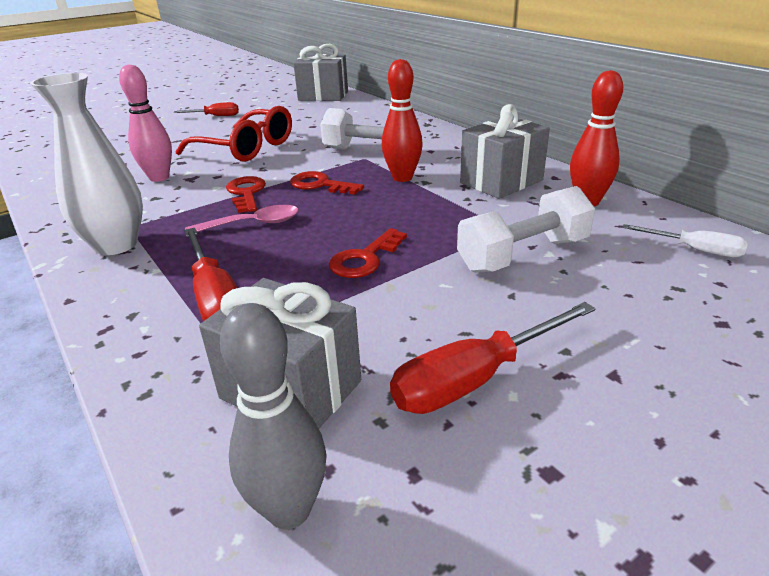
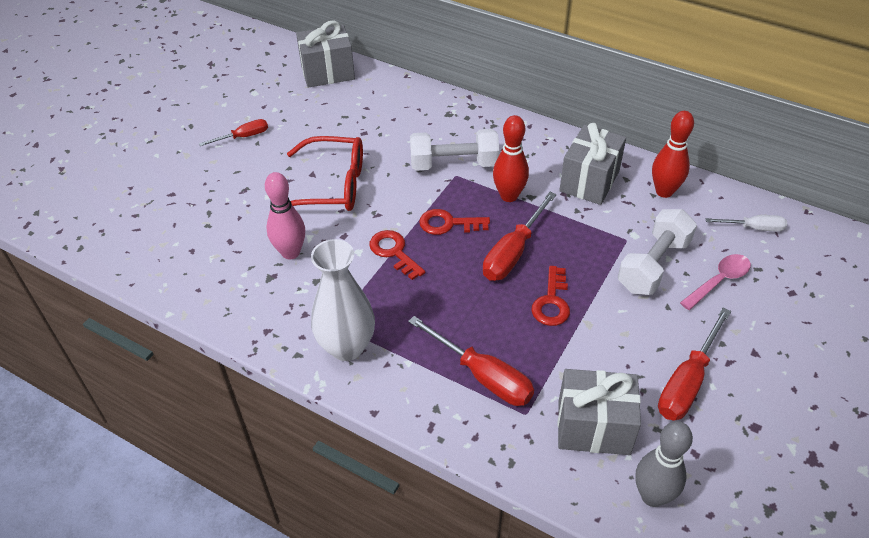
camera: 25 degrees left, 15 degrees up
pink spoon [185,205,299,232] -> pink spoon moved to [680,254,751,310]
none -> red screwdriver [483,192,557,281]

